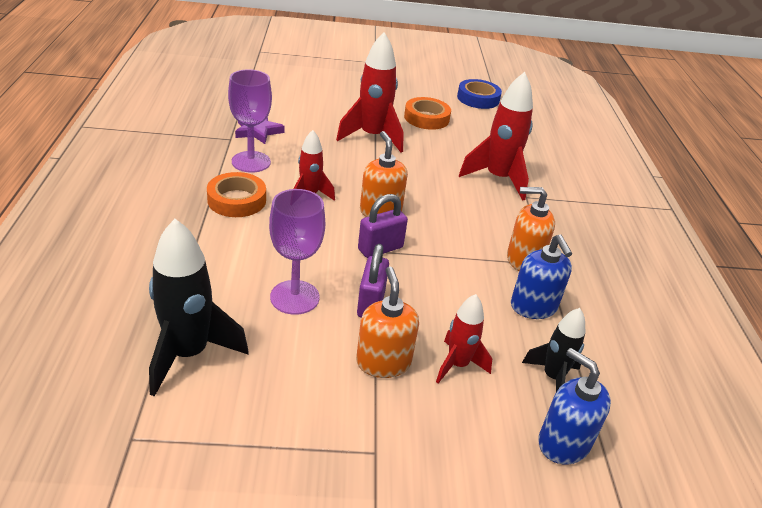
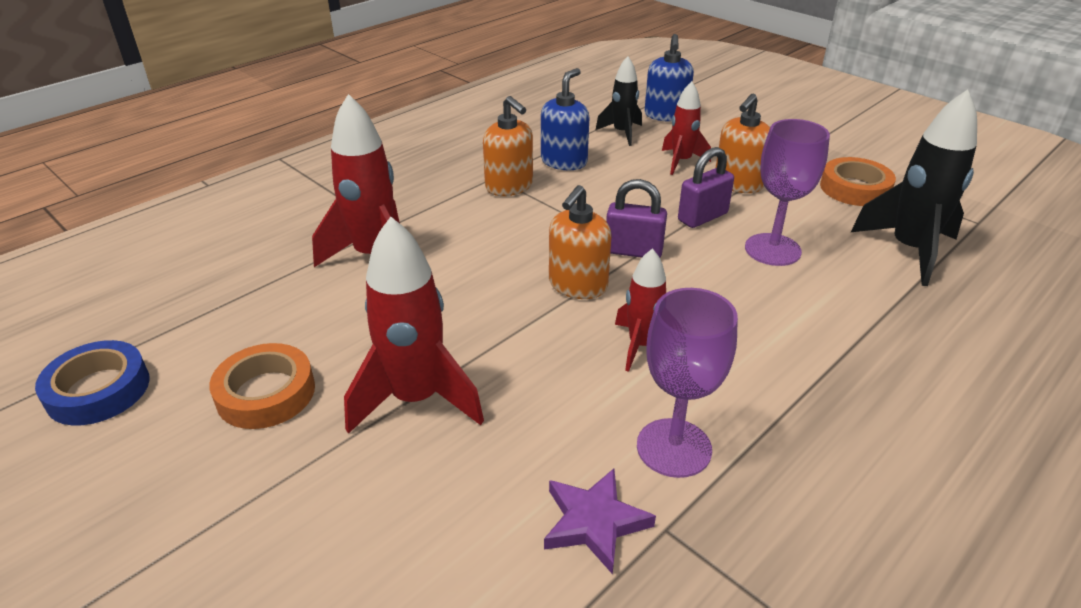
camera: 130 degrees left, 0 degrees up
orange tape [207,172,266,217] -> orange tape moved to [820,157,896,206]

